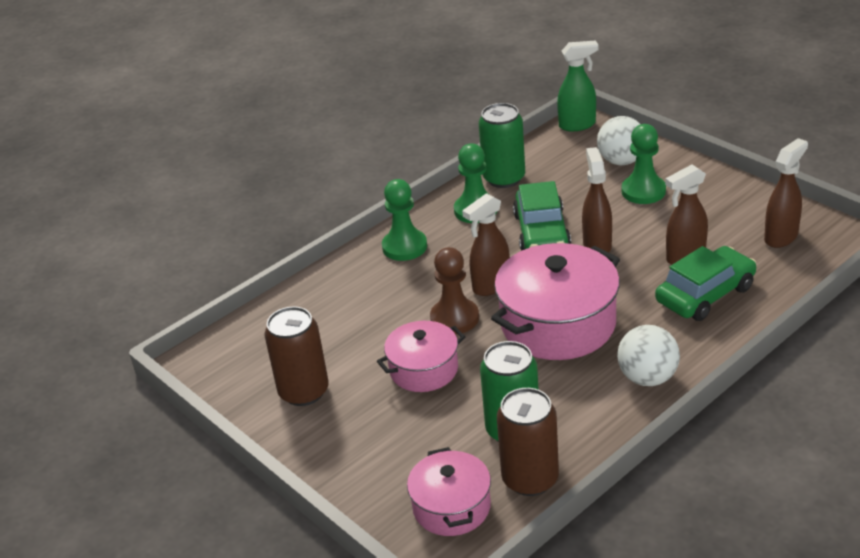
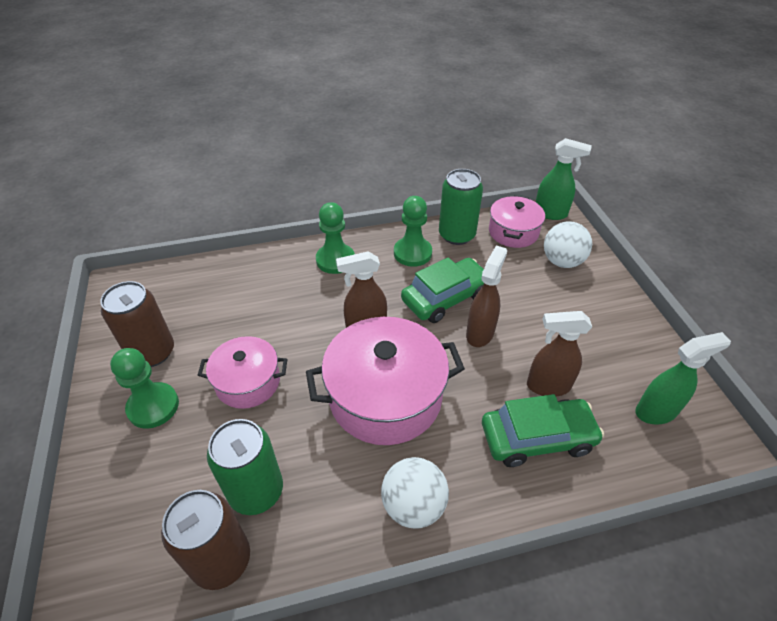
camera: 25 degrees right, 10 degrees up
pink pot [407,447,491,536] -> pink pot moved to [489,195,545,248]
brown pawn [430,247,479,334] -> none
green car [513,181,571,251] -> green car turned 150 degrees counterclockwise [401,257,484,323]
green pawn [622,124,666,204] -> green pawn moved to [110,348,179,429]
brown spray bottle [764,138,808,248] -> green spray bottle [635,332,731,425]

